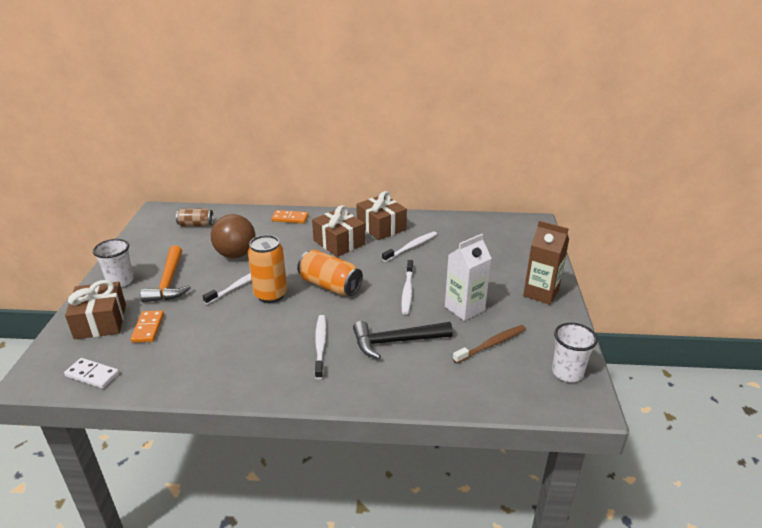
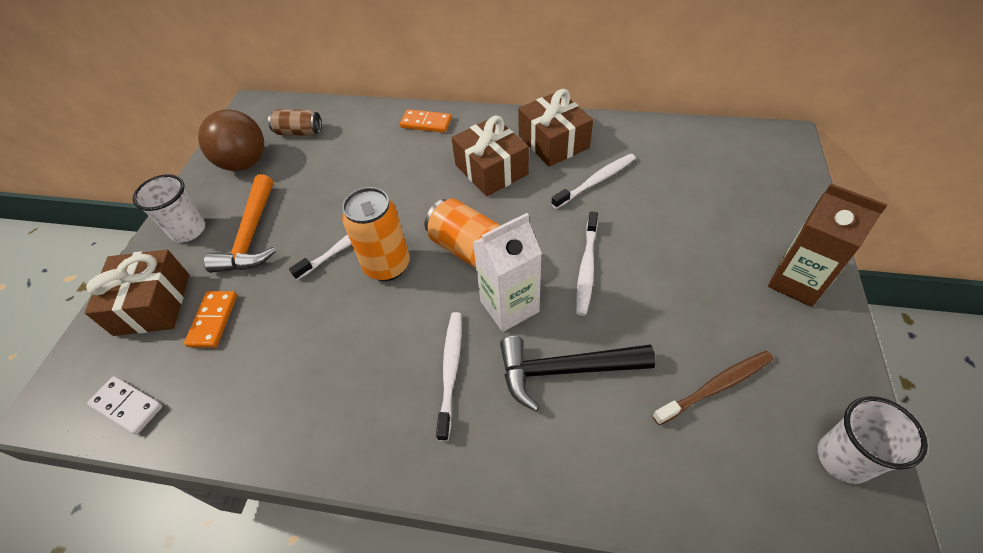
camera: 10 degrees right, 20 degrees up
brown ball [211,214,256,258] -> brown ball moved to [198,109,264,171]
white carton [445,234,492,321] -> white carton moved to [472,213,542,332]

